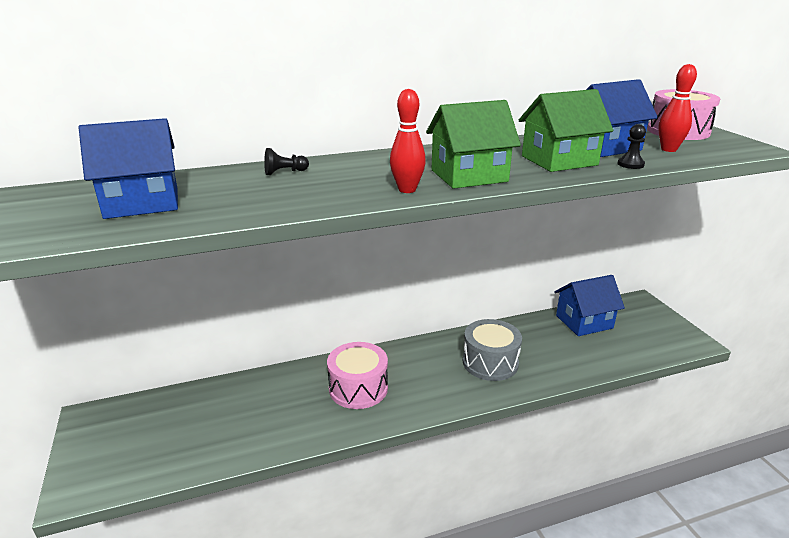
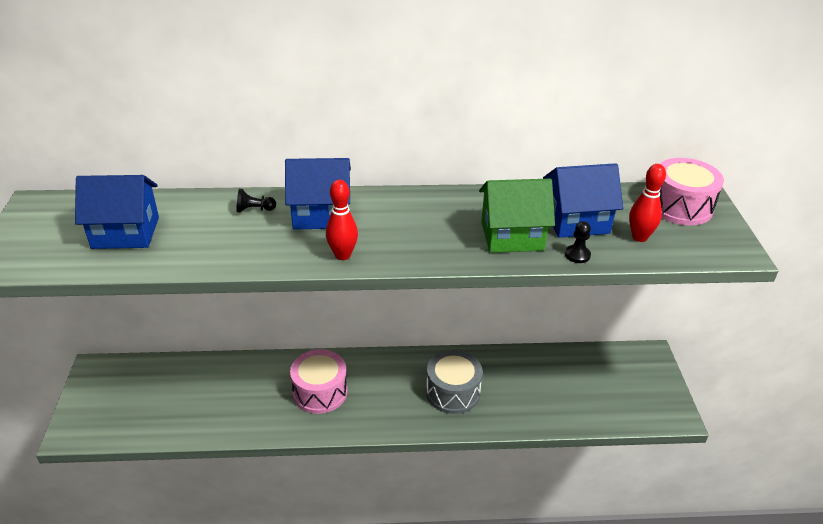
camera: 15 degrees right, 10 degrees up
green house [426,100,521,189] -> none
blue house [554,275,625,336] -> blue house moved to [285,158,351,229]

